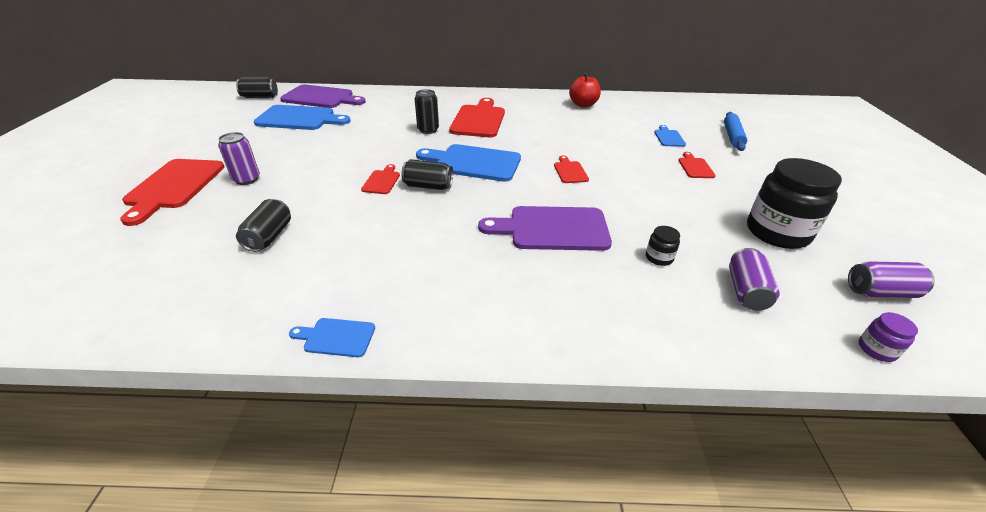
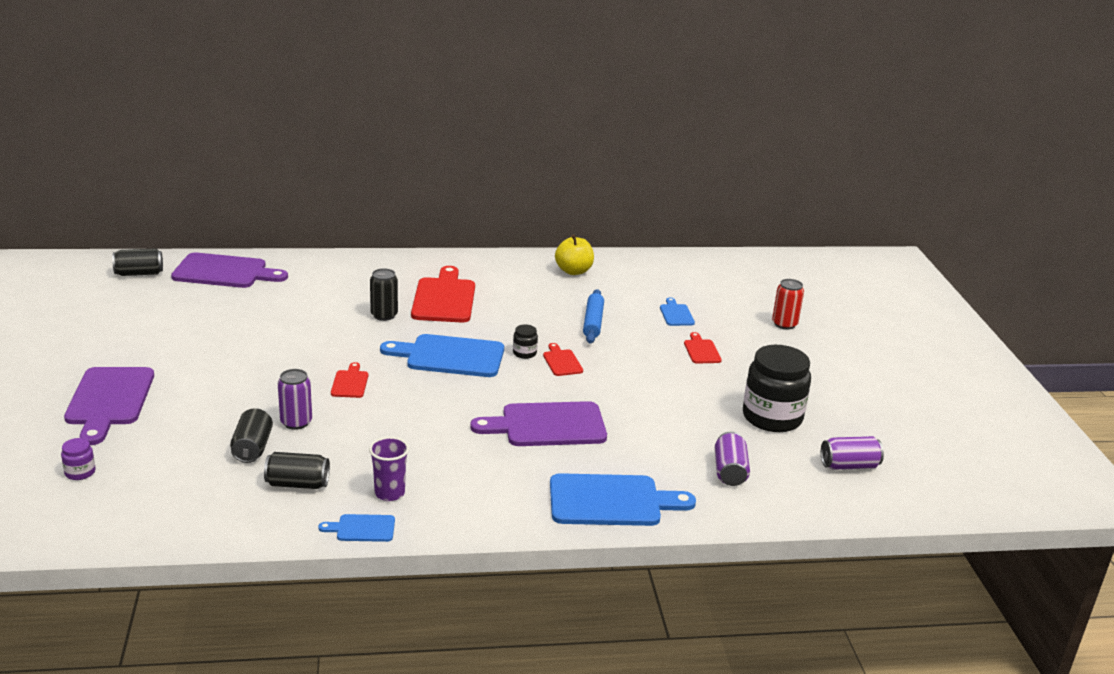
camera: 10 degrees left, 10 degrees down
red cutting board [120,159,224,226] -> purple cutting board [64,367,154,445]
purple can [218,132,260,185] -> purple can moved to [278,369,312,430]
blue cutting board [254,105,351,130] -> blue cutting board moved to [550,473,696,526]
black can [402,159,453,190] -> black can moved to [264,452,330,489]
red apple [569,73,601,108] -> yellow apple [555,235,594,275]
black jar [646,226,680,266] -> black jar moved to [513,324,538,359]
blue rolling pin [724,112,747,151] -> blue rolling pin moved to [583,289,604,343]
purple jar [859,312,918,362] -> purple jar moved to [61,438,96,480]
none -> purple cup [369,437,409,501]
none -> red can [772,279,804,330]

